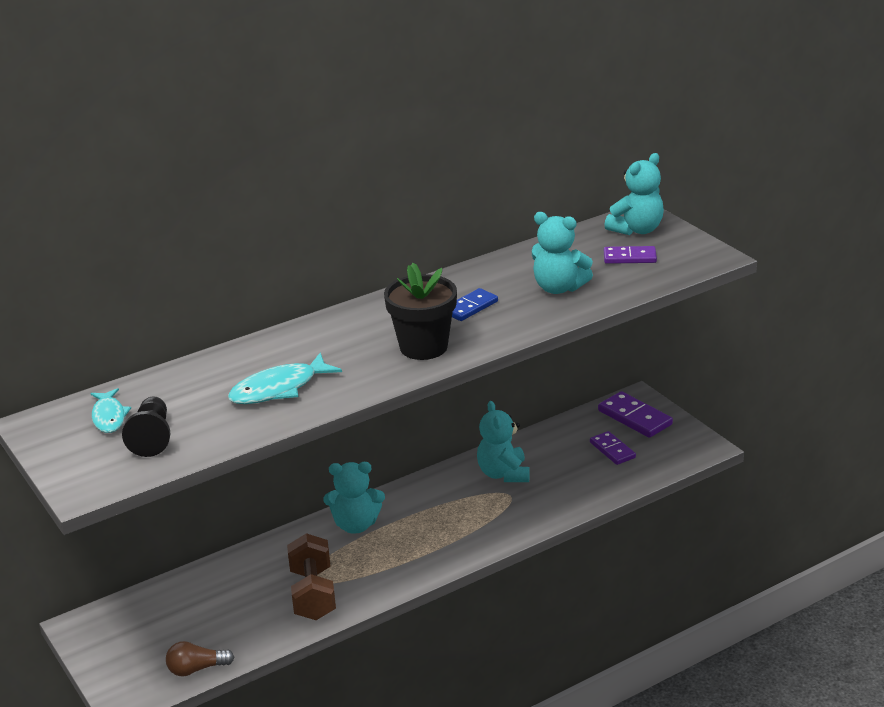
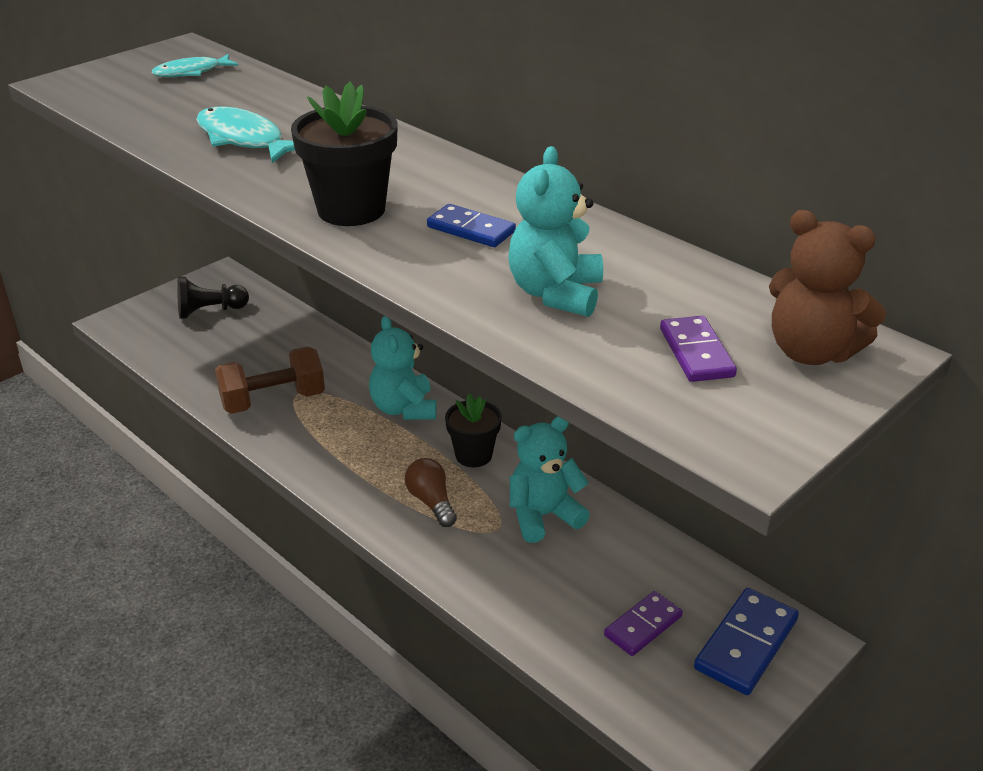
camera: 75 degrees right, 5 degrees up
black pawn [122,396,170,457] -> black pawn moved to [177,276,249,319]
brown light bulb [166,641,234,676] -> brown light bulb moved to [405,458,457,527]
purple domino [598,391,673,438] -> blue domino [694,588,799,695]
turquoise teddy bear [604,153,664,235] -> brown teddy bear [769,210,886,365]
none -> black flower pot [445,393,502,467]

